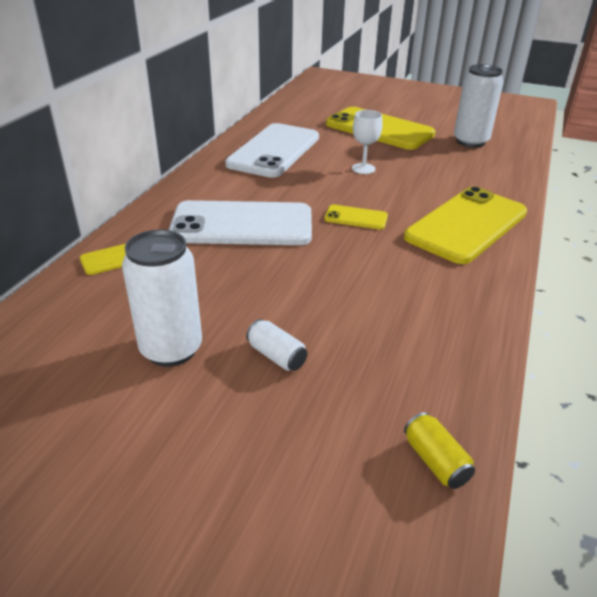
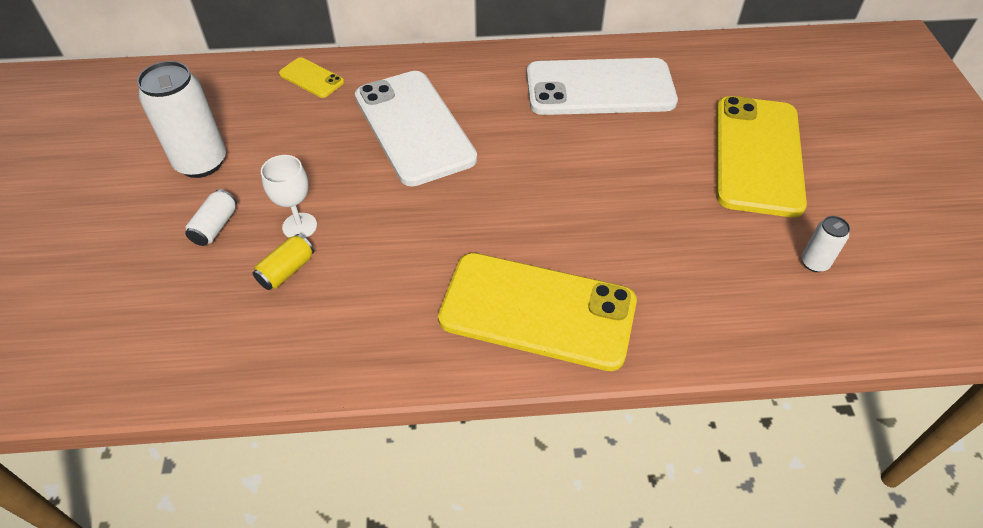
camera: 65 degrees right, 15 degrees up
yellow phone [324,205,388,230] -> none
white goblet [352,110,383,174] -> white goblet moved to [261,155,317,238]
yellow can [404,412,475,489] -> yellow can moved to [253,234,314,290]
white can [454,64,503,148] -> white can [801,216,850,272], size x0.49

